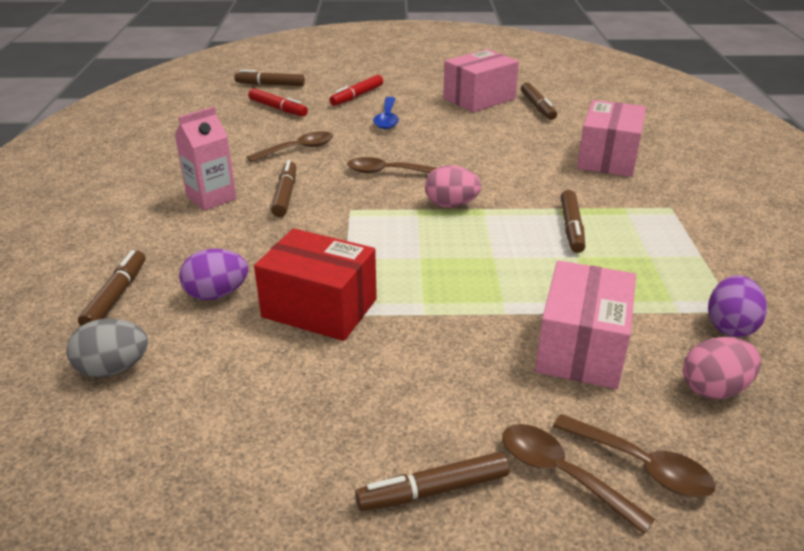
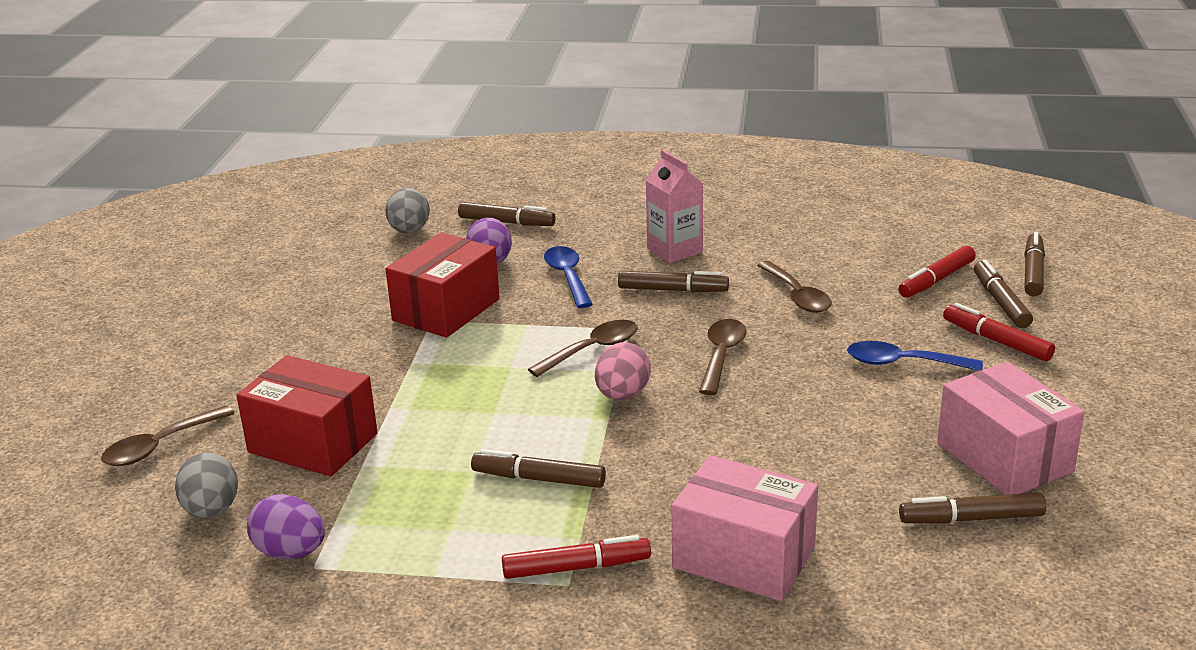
camera: 100 degrees right, 5 degrees down
brown marker [355,452,510,511] -> brown marker moved to [974,260,1033,328]
brown spoon [503,424,655,534] -> brown spoon moved to [528,320,638,377]
pink box [535,261,636,389] -> red box [236,355,378,477]
pink egg [683,337,761,399] -> grey egg [175,453,238,519]
none -> red marker [502,535,651,579]
none -> blue spoon [544,246,593,308]

